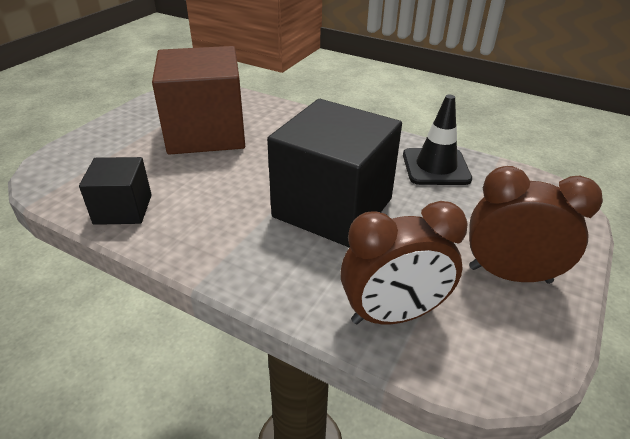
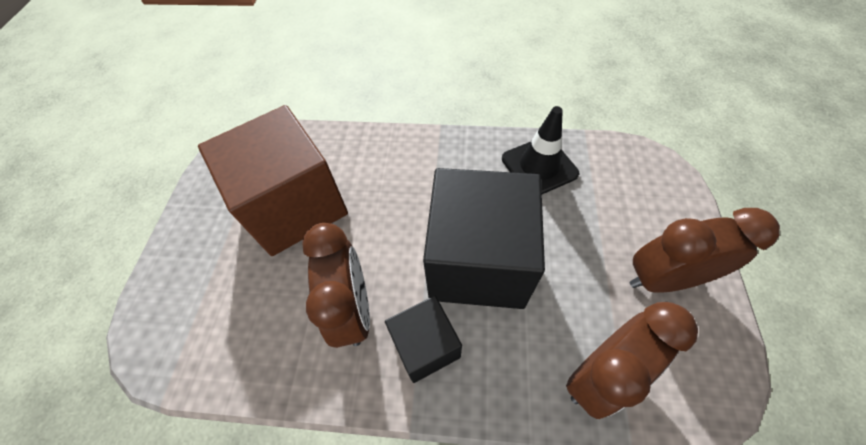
camera: 20 degrees left, 20 degrees up
black cube [79,157,152,225] -> black cube moved to [385,296,462,383]
none -> brown clock [302,223,370,348]

